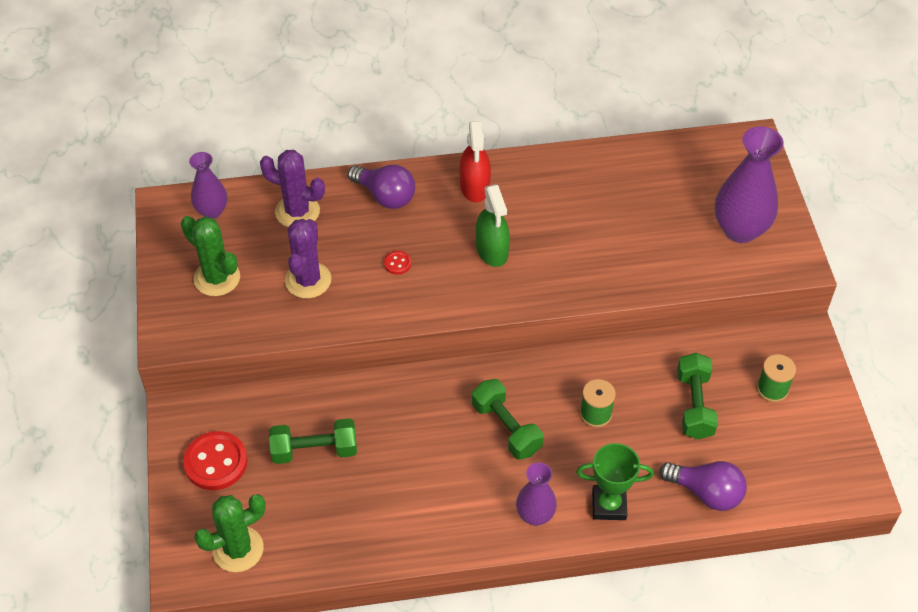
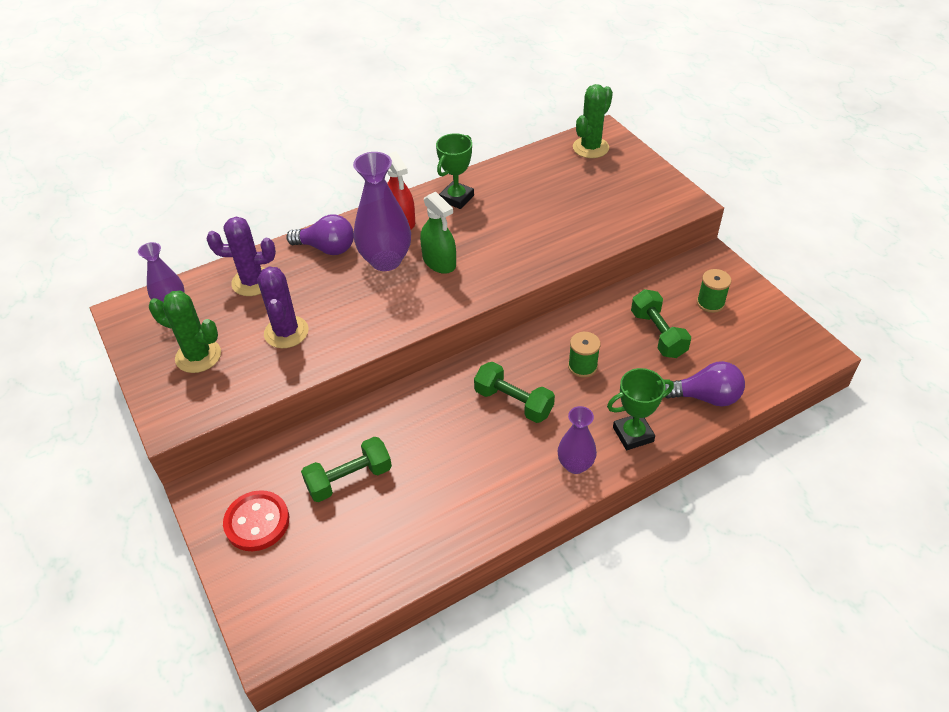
camera: 20 degrees left, 5 degrees down
green cactus [194,494,266,572] -> green cactus moved to [573,84,613,158]
red button [384,251,411,275] -> none
purple vase [715,126,784,243] -> purple vase moved to [353,152,411,271]
none -> green trophy [436,133,474,209]

